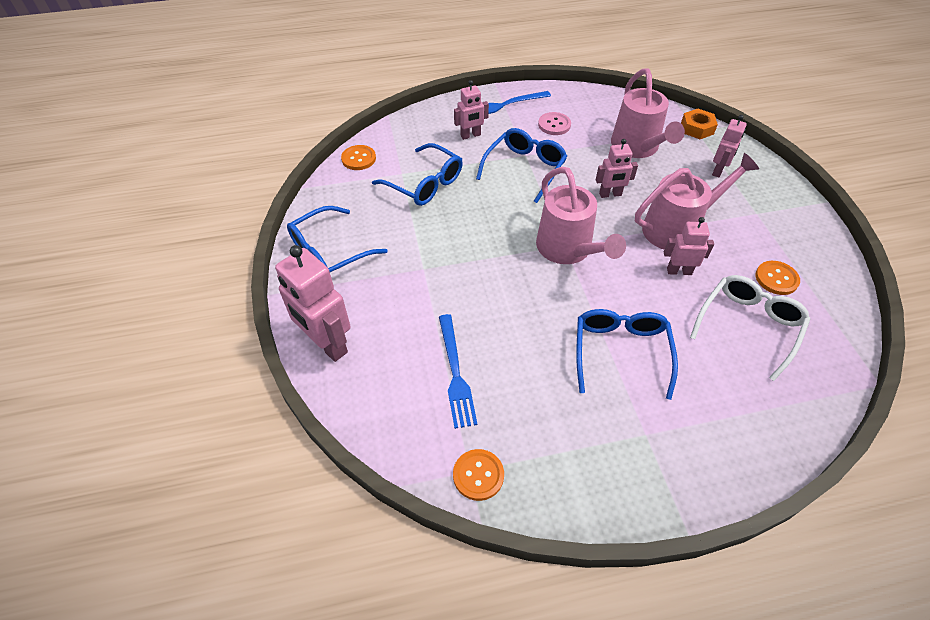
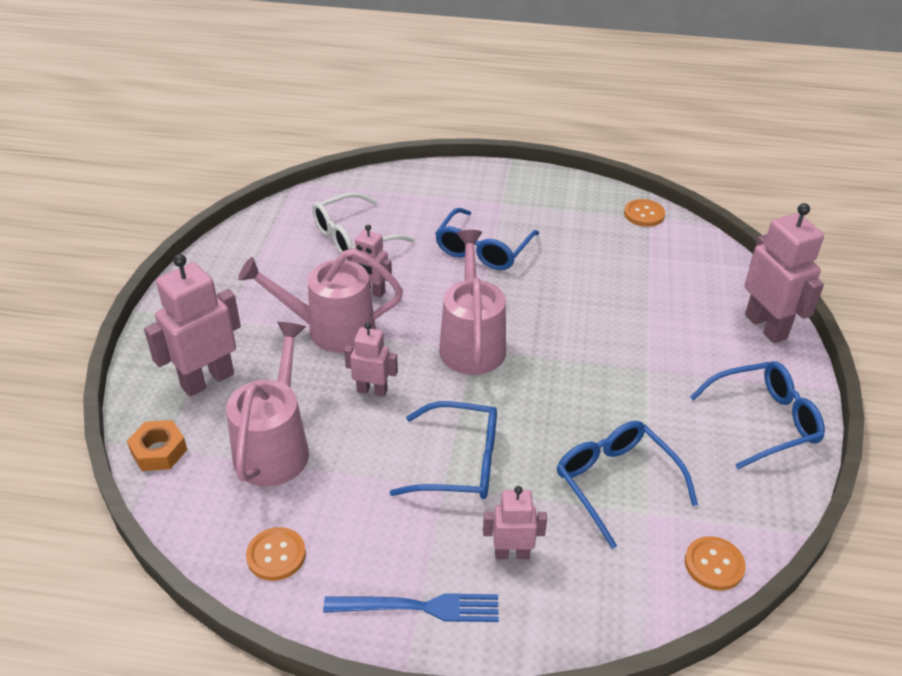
camera: 160 degrees left, 10 degrees down
blue fork [439,314,478,429] -> none
blue glasses [476,128,567,203] -> blue glasses turned 135 degrees counterclockwise [390,401,497,499]
pink button [538,112,571,135] -> none
pink robot [712,115,747,177] -> pink robot [144,254,241,397], size x1.75
orange button [756,261,800,295] -> orange button moved to [246,527,306,581]

